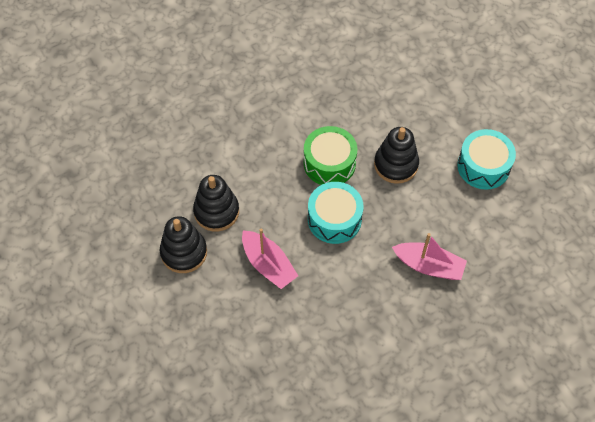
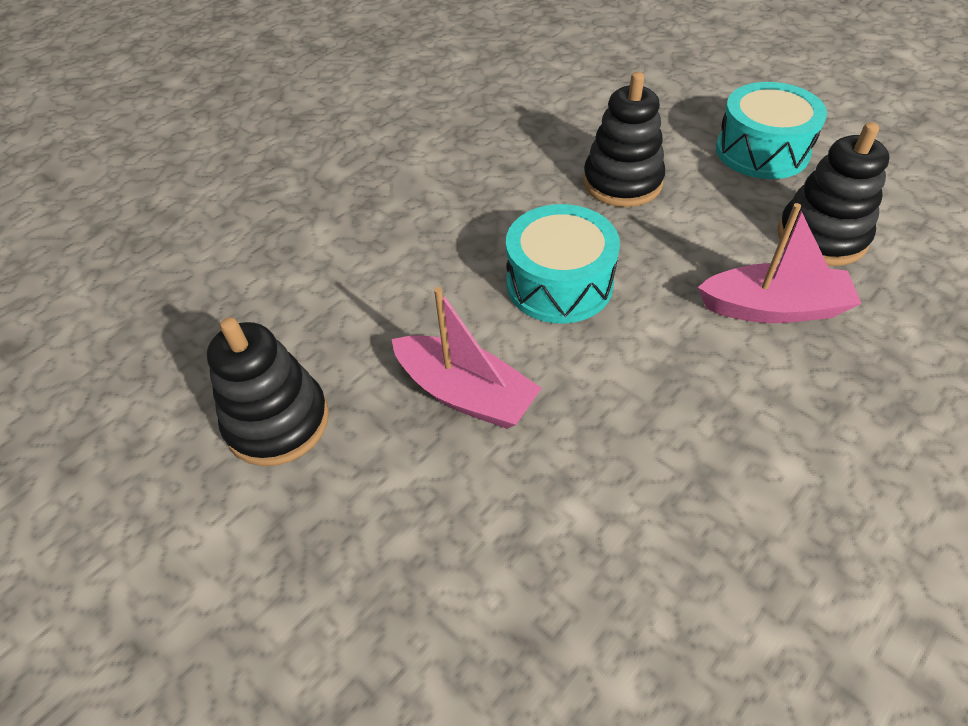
camera: 15 degrees left, 10 degrees down
black stacking toy [193,175,239,232] -> black stacking toy moved to [778,122,890,266]
green drum [304,126,358,185] -> none

